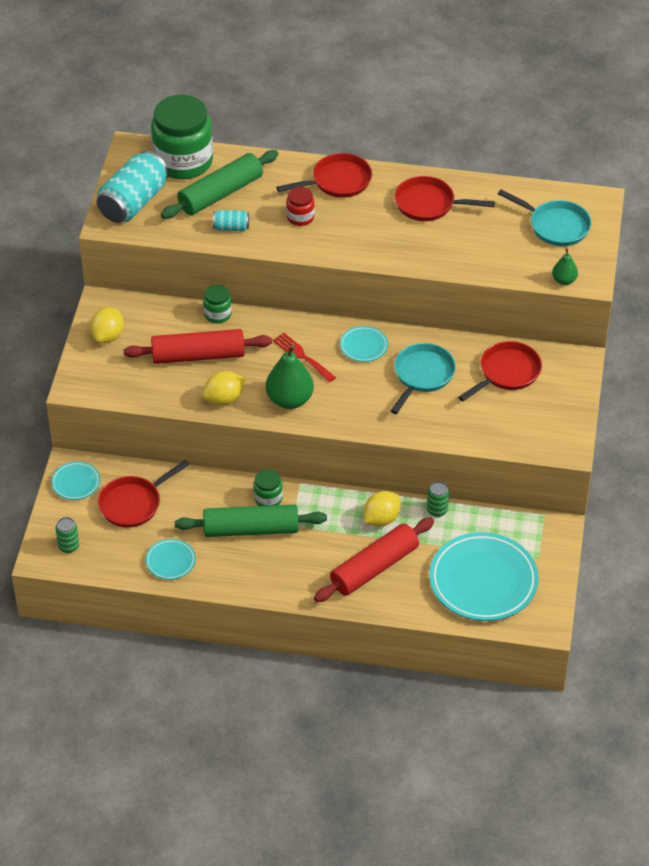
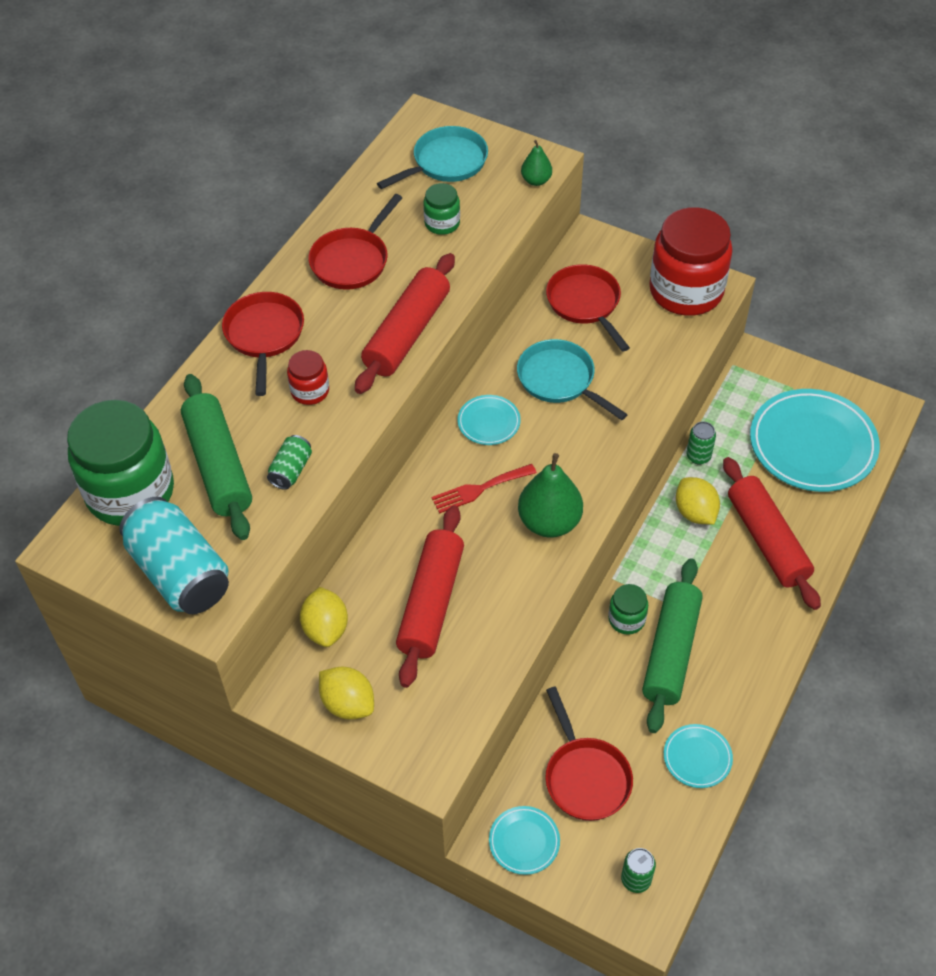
camera: 70 degrees left, 5 degrees up
yellow lemon [202,371,246,405] -> yellow lemon moved to [300,587,348,647]
green jar [203,284,232,323] -> green jar moved to [423,183,460,235]
turquoise can [213,210,249,231] -> green can [267,435,312,490]
none -> red rolling pin [355,253,455,394]
none -> red jar [649,207,732,316]

